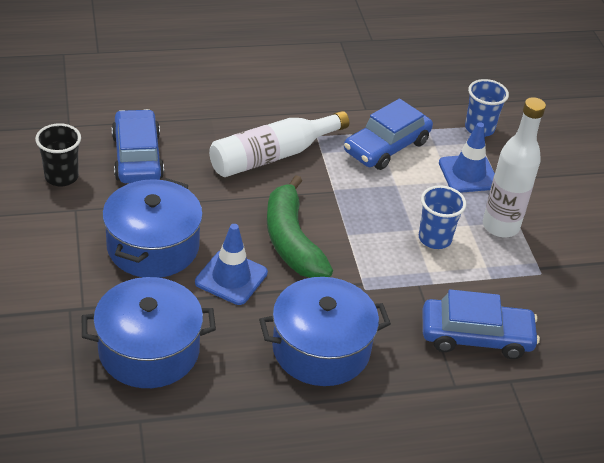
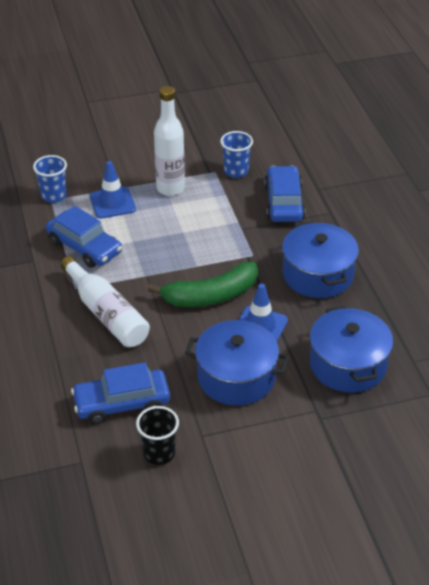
camera: 90 degrees left, 0 degrees up
blue cup [419,185,466,249] -> blue cup moved to [220,131,253,178]

